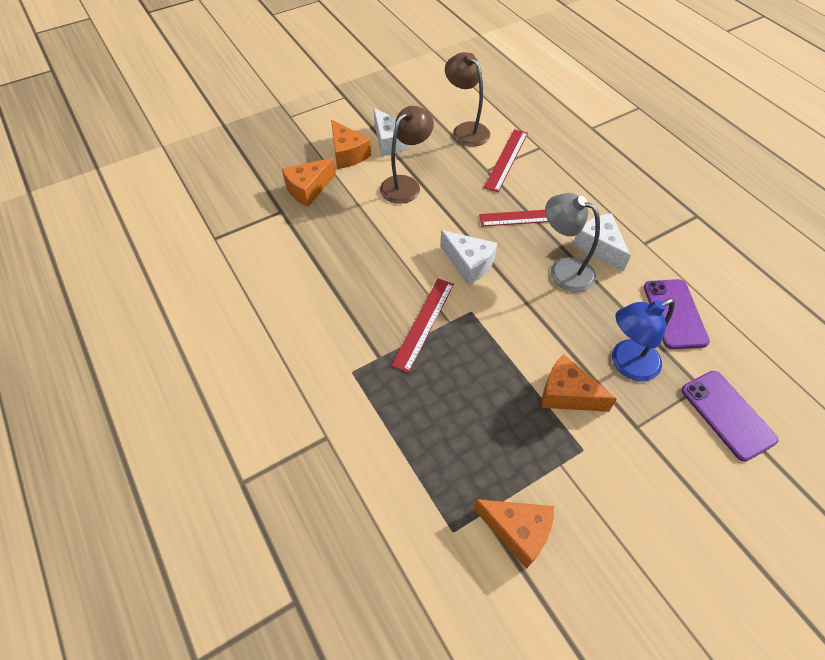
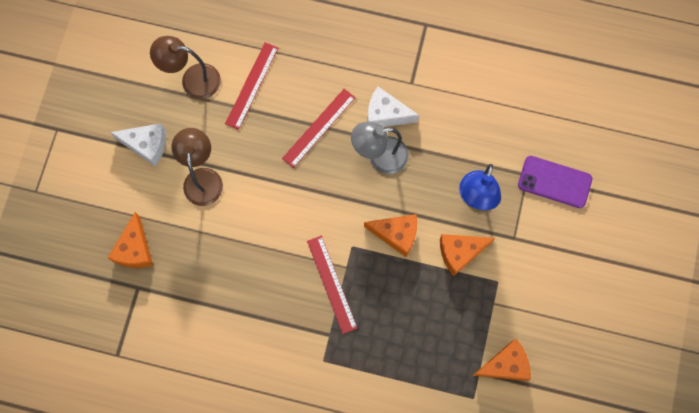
camera: 45 degrees left, 20 degrees up
orange cheese [331,120,371,169] -> orange cheese moved to [364,214,417,257]
white cheese [440,230,497,285] -> none
red ruler [484,129,528,192] -> red ruler turned 45 degrees clockwise [225,42,278,130]
purple phone [644,279,710,349] -> none

